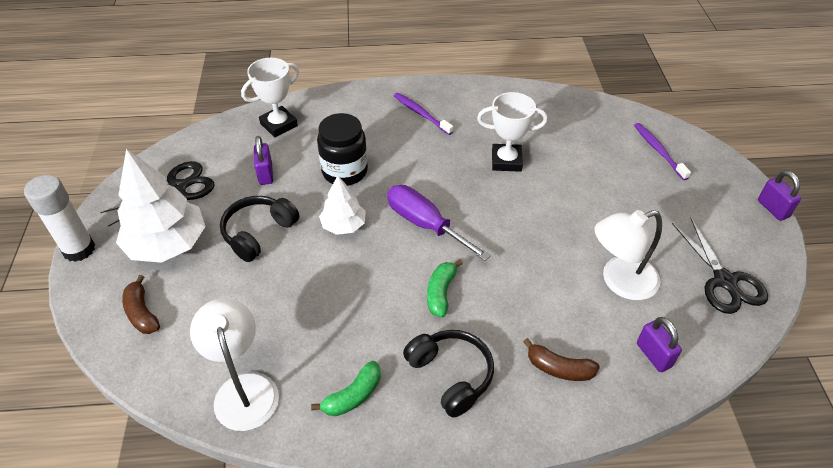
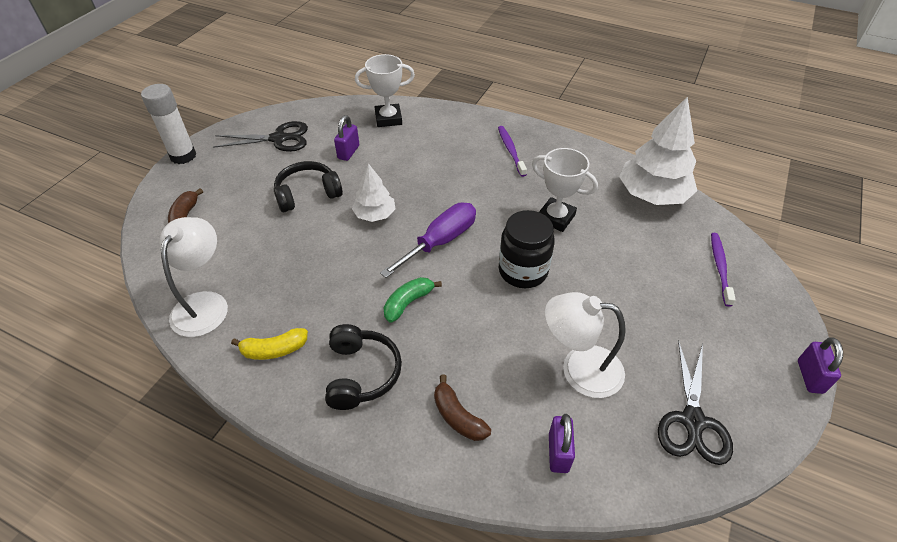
camera: 30 degrees right, 0 degrees up
white tree [116,149,206,263] -> white tree moved to [619,97,697,205]
green banana [311,361,381,416] -> yellow banana [231,328,308,360]
black jar [317,113,368,186] -> black jar moved to [499,210,555,288]
purple screwdriver [387,185,491,261] -> purple screwdriver turned 60 degrees clockwise [380,202,476,278]

